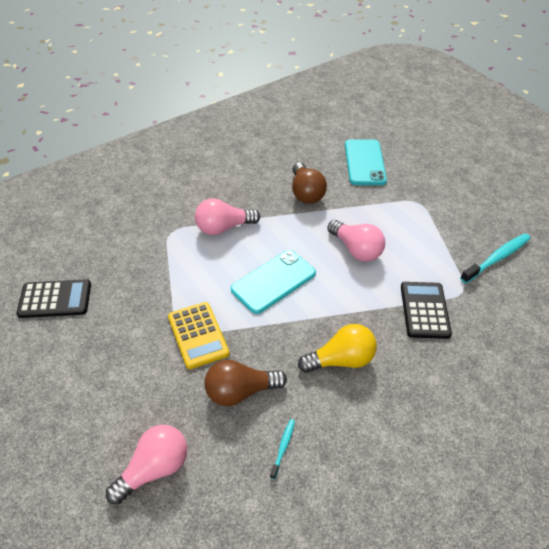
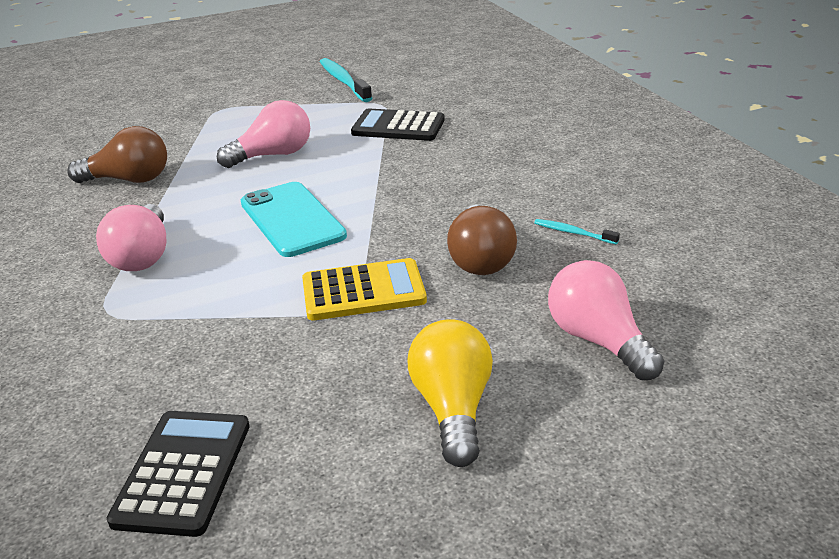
camera: 75 degrees left, 15 degrees down
yellow light bulb [298,324,377,373] -> yellow light bulb moved to [408,319,493,467]
turquoise phone [345,139,387,185] -> none

